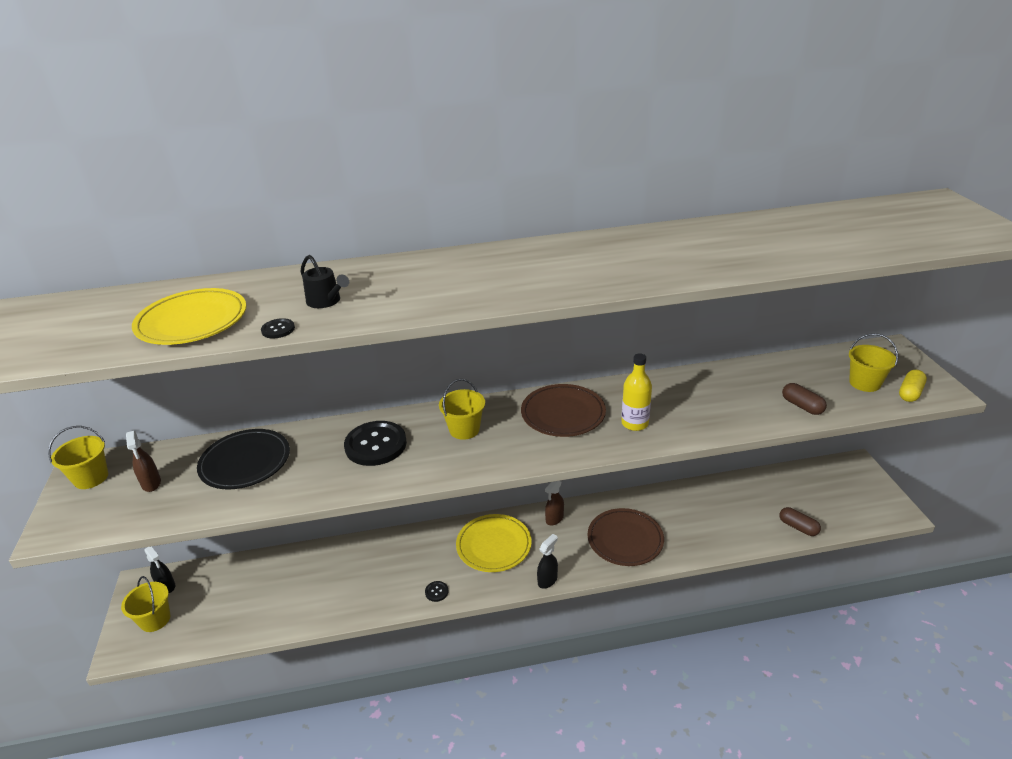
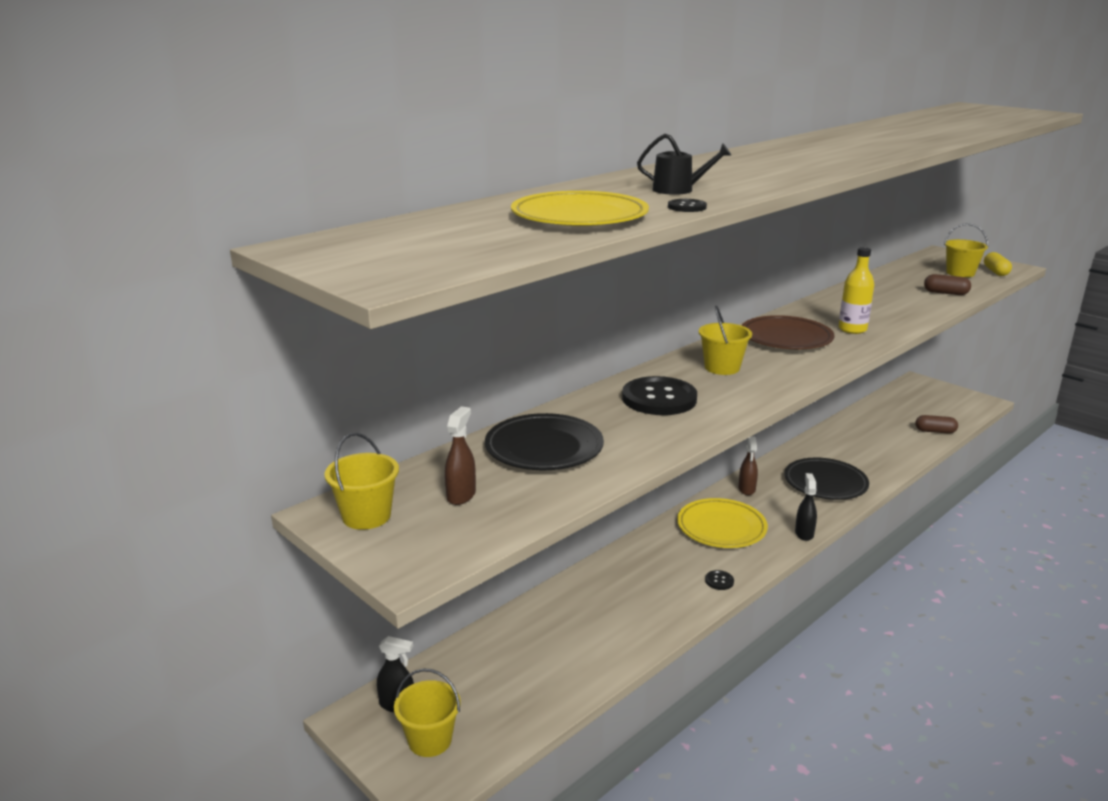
camera: 35 degrees left, 10 degrees down
brown spray bottle [126,431,161,492] -> brown spray bottle turned 105 degrees counterclockwise [445,406,476,505]
brown plate [588,508,664,566] -> black plate [784,458,869,500]

